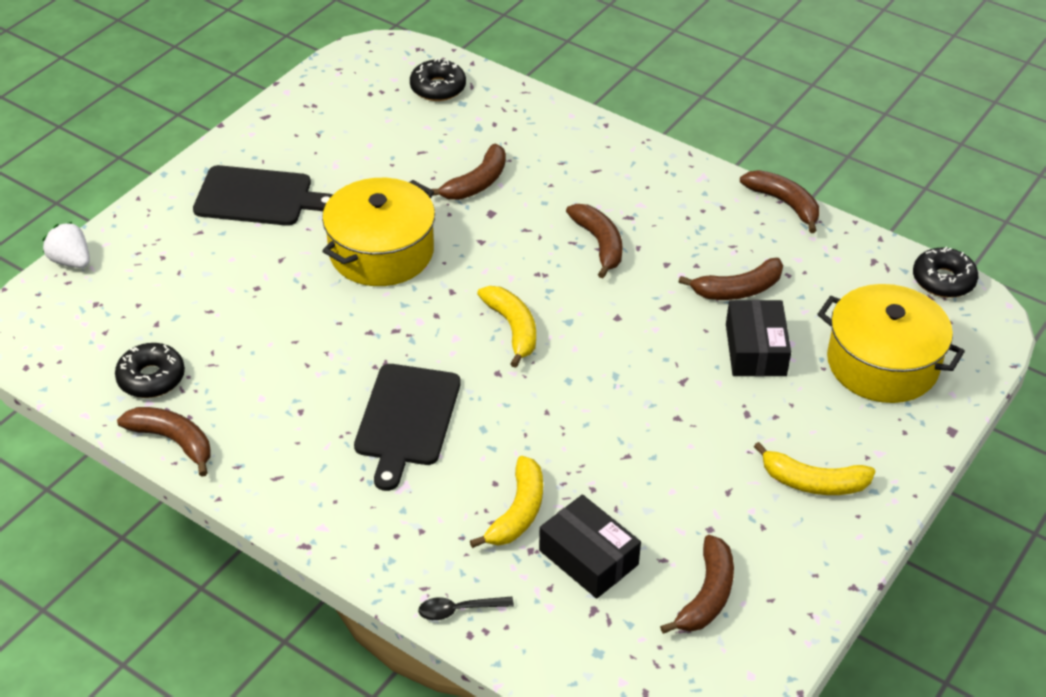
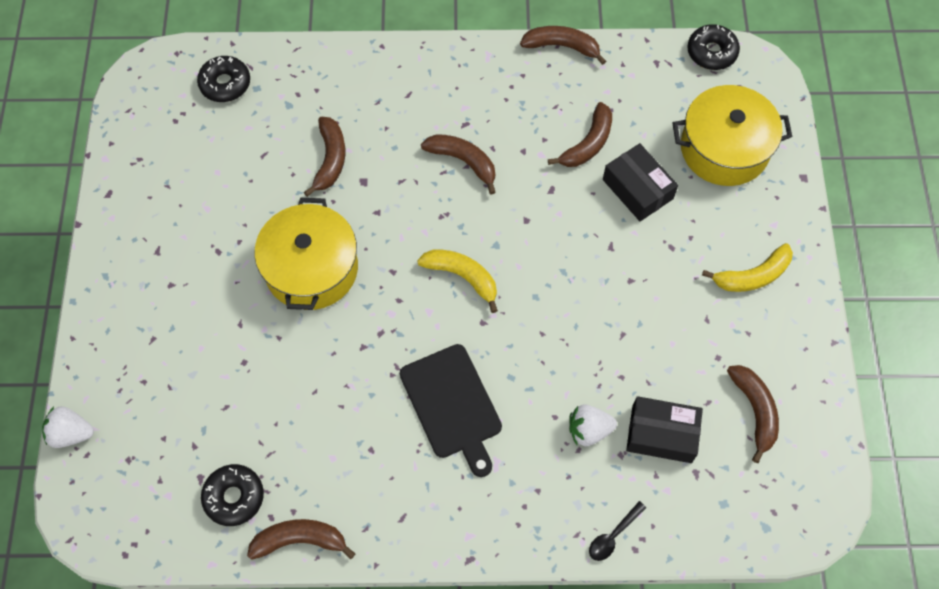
camera: 35 degrees left, 20 degrees up
black cutting board [193,165,333,226] -> none
yellow banana [470,456,543,548] -> white strawberry [569,404,617,446]

